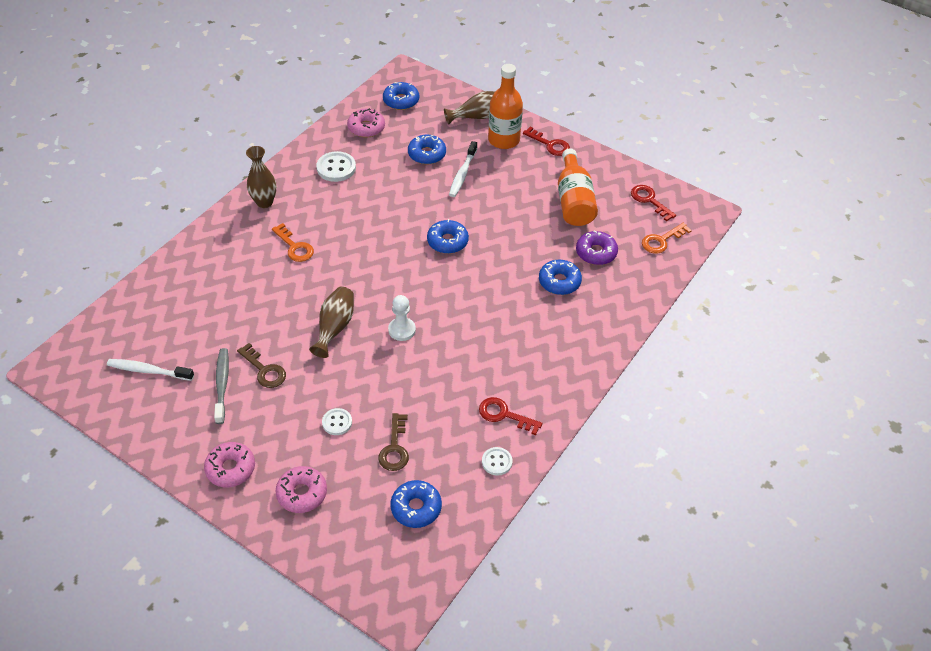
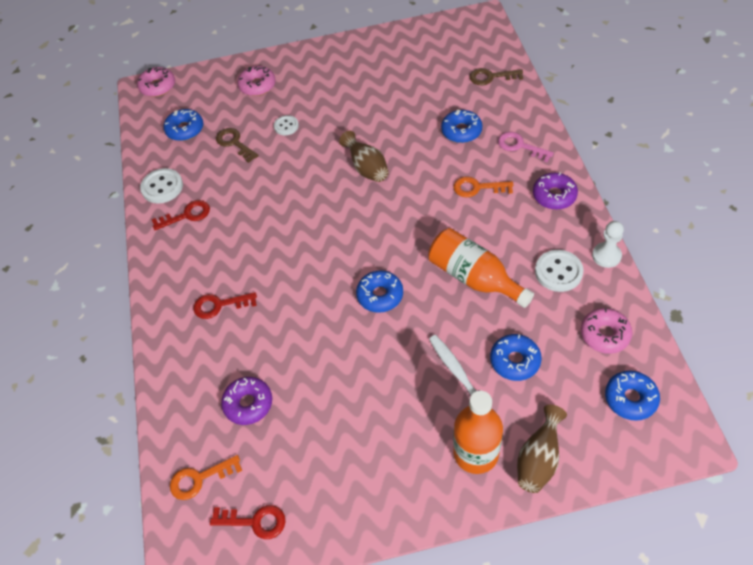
camera: 140 degrees right, 5 degrees up
white toothbrush [107,359,194,381] -> none
pink donut [204,442,255,487] -> pink donut moved to [137,67,175,97]
grey toothbrush [214,348,229,424] -> none
brown key [237,343,286,388] -> brown key moved to [470,68,523,86]
brown vase [246,146,277,208] -> purple donut [533,172,578,210]
white pawn [388,295,416,341] -> white pawn moved to [592,221,624,268]
white button [482,447,512,476] -> white button [140,168,183,204], size x1.61
red key [523,127,570,156] -> red key moved to [193,292,257,319]
blue donut [539,260,582,295] -> blue donut moved to [441,109,482,143]
orange bottle [558,148,598,226] -> orange bottle moved to [428,228,534,308]
orange key [642,223,692,254] -> orange key turned 120 degrees counterclockwise [170,455,242,500]
none -> pink key [498,132,554,162]

